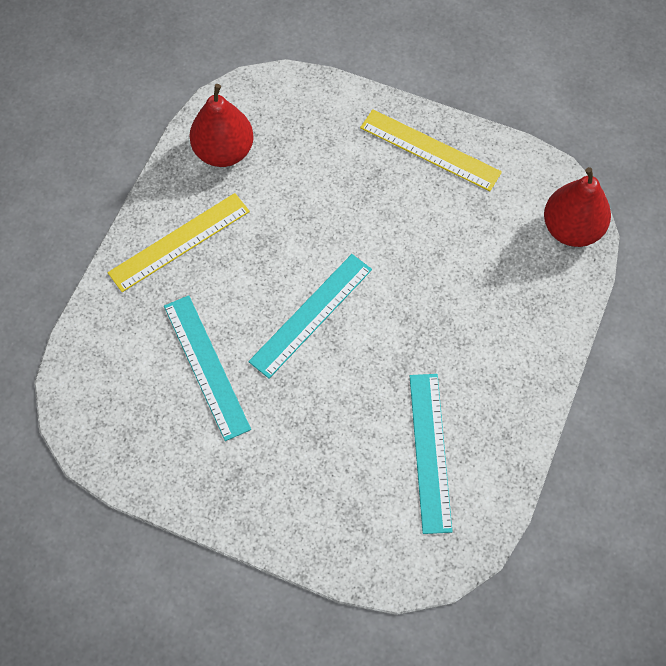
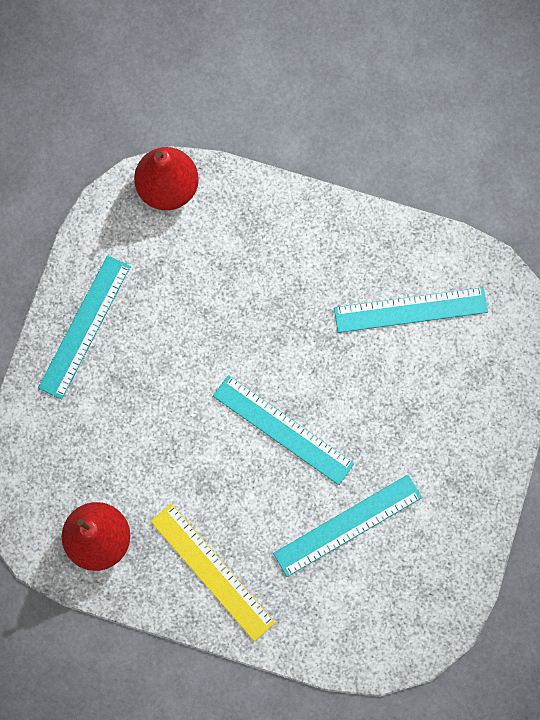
camera: 95 degrees left, 10 degrees up
yellow ruler [360,109,502,191] -> turquoise ruler [38,255,131,399]

